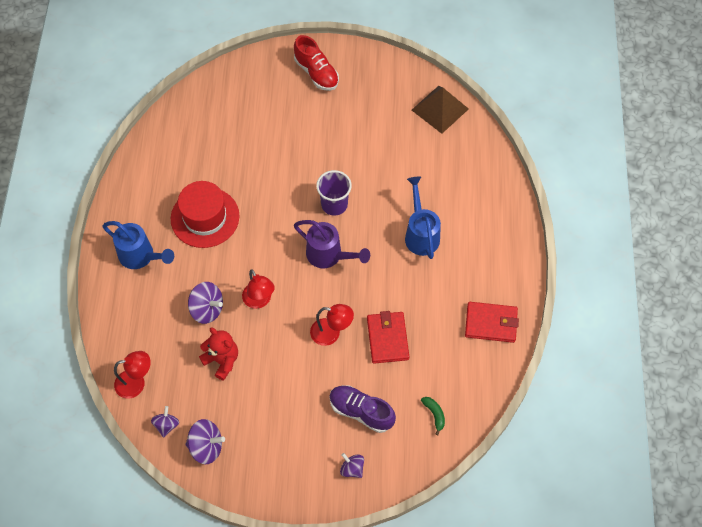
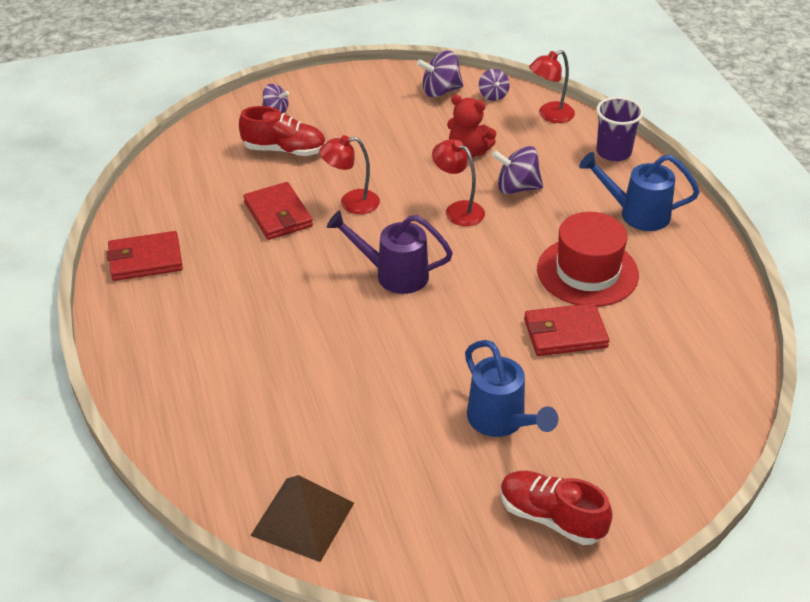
camera: 160 degrees right, 20 degrees down
purple cup [316,170,352,216] -> purple cup moved to [596,97,644,161]
purple shoe [329,385,396,433] -> red shoe [239,106,326,156]
blue watering can [405,177,441,259] -> blue watering can moved to [465,340,558,437]
green banana [421,397,445,436] -> none
none -> red wallet [524,303,609,356]

